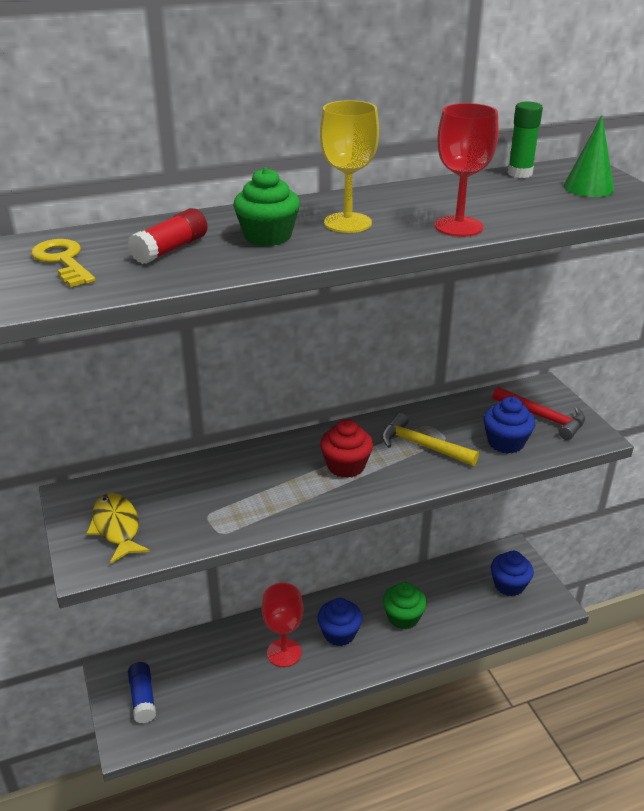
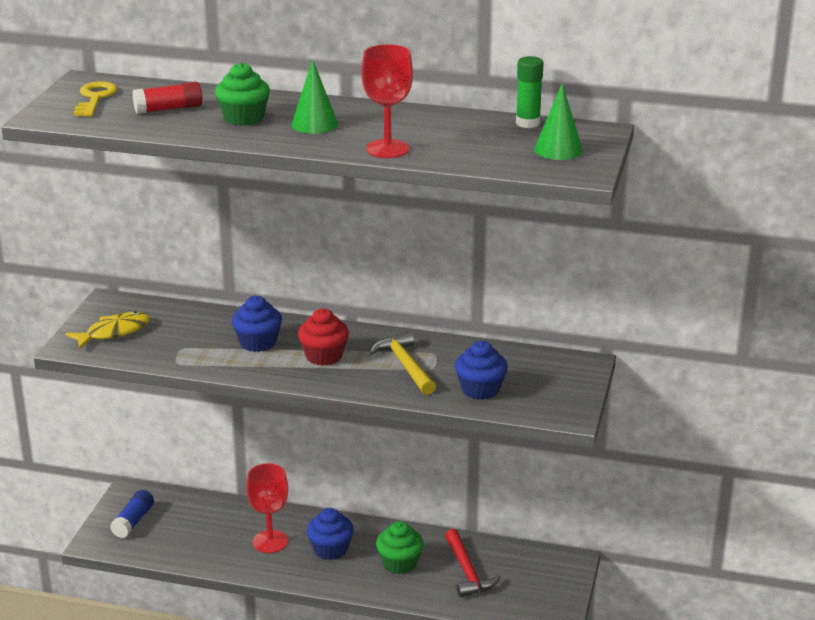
camera: 35 degrees right, 5 degrees down
yellow fish [86,493,150,564] -> yellow fish turned 45 degrees clockwise [65,311,150,349]
yellow goblet [320,100,379,233] -> green cone [291,59,338,134]
blue cupcake [491,551,534,596] -> blue cupcake moved to [232,296,282,352]
red hammer [493,387,585,440] -> red hammer moved to [445,529,501,597]

